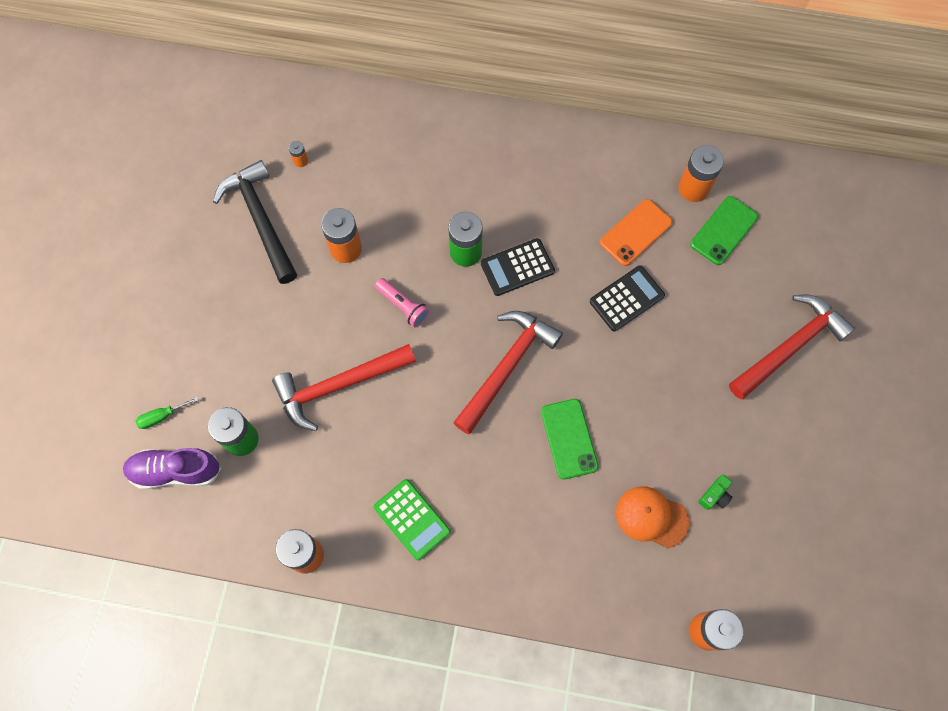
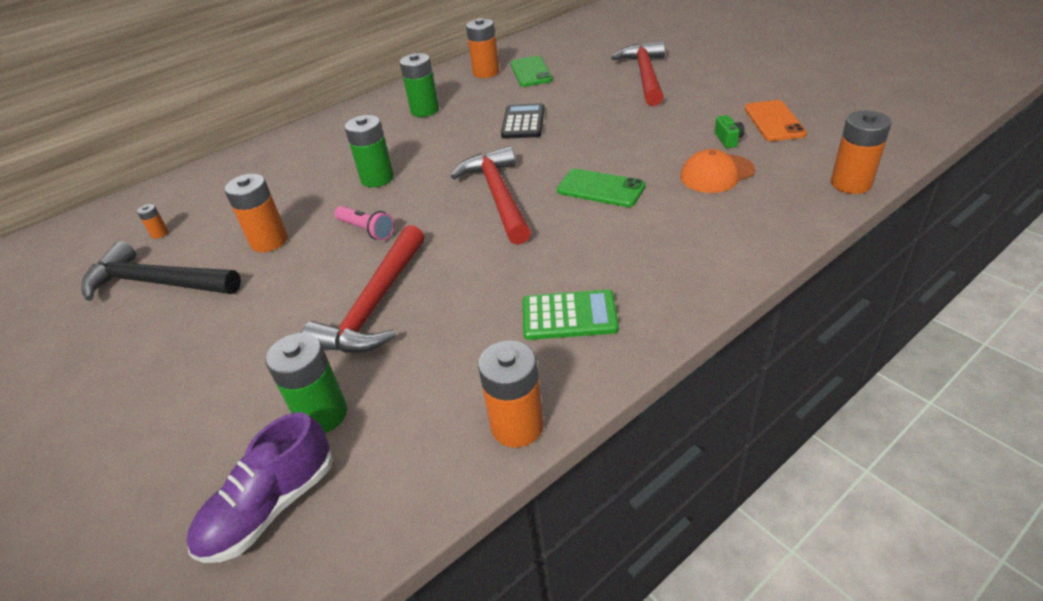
camera: 45 degrees left, 30 degrees down
green screwdriver [136,397,198,429] -> none
pink flashlight [375,278,430,328] -> pink flashlight turned 45 degrees clockwise [335,206,394,240]
black calculator [481,238,555,296] -> none
orange phone [600,199,673,266] -> orange phone moved to [745,100,807,141]
none -> green battery [400,53,439,117]

